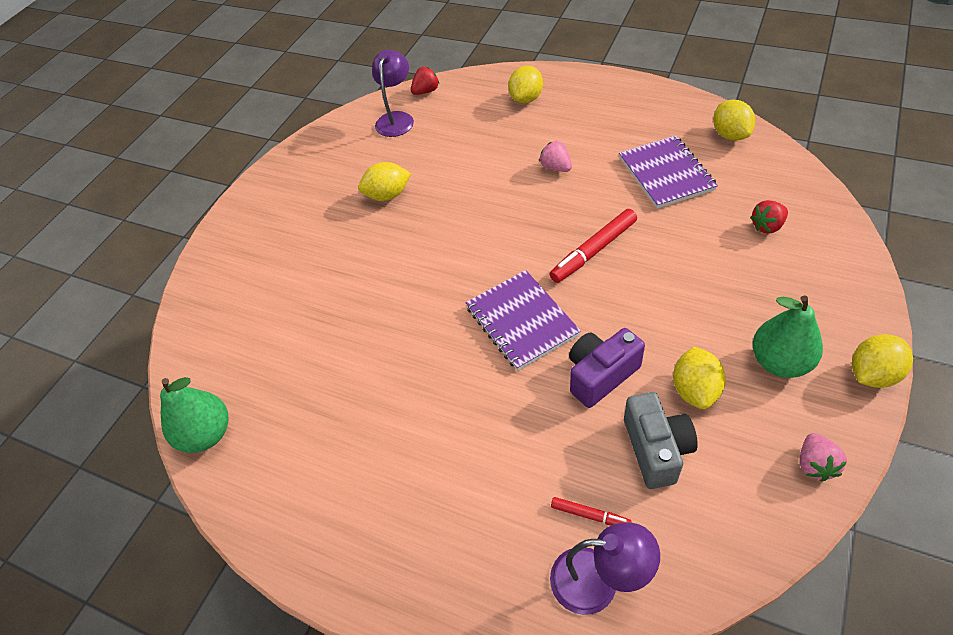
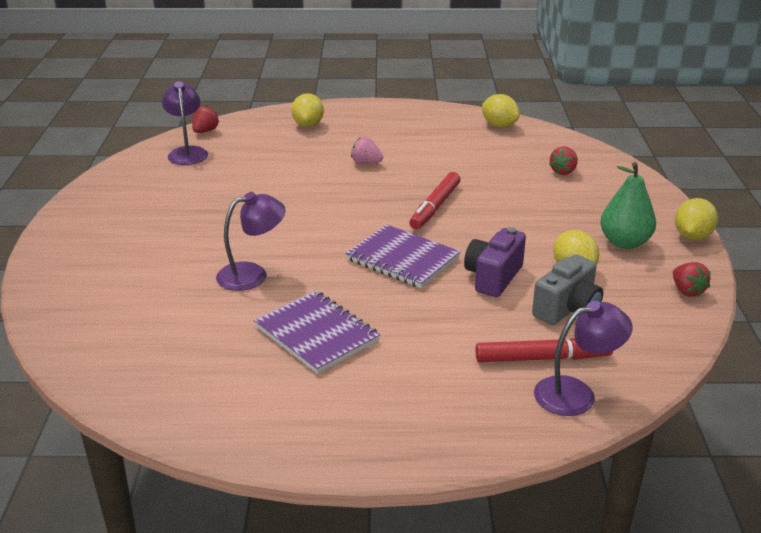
camera: 30 degrees left, 20 degrees down
green pear [160,377,228,453] -> none
yellow lemon [358,162,411,201] -> none
red marker [551,497,632,526] -> red marker [475,338,613,362], size x1.88
purple notebook [619,135,718,209] -> purple notebook moved to [254,290,380,374]
grey camera [624,392,697,489] -> grey camera turned 75 degrees clockwise [532,254,603,325]
pink strawberry [800,433,847,482] -> red strawberry [673,262,711,297]
none -> purple lamp [216,192,285,291]

